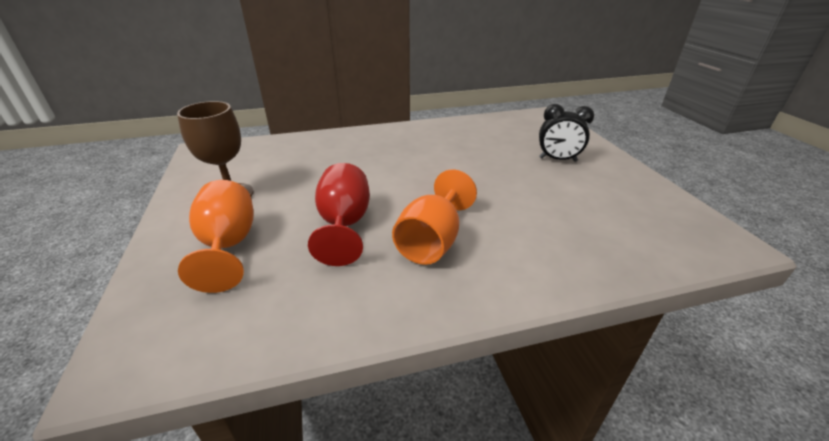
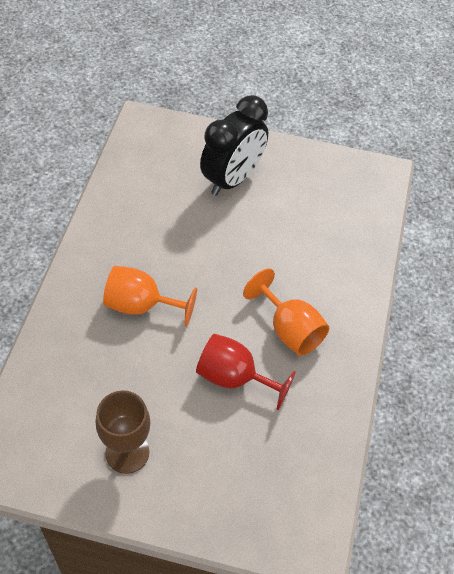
camera: 65 degrees left, 20 degrees up
orange goblet [178,180,253,293] -> orange goblet moved to [103,266,197,327]
black clock [539,104,594,162] -> black clock [200,95,268,196], size x1.69

